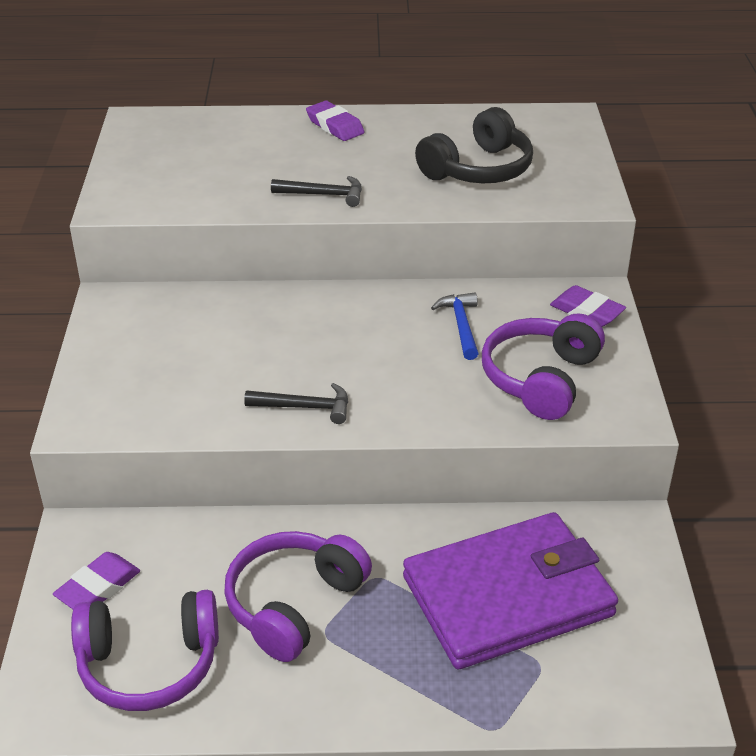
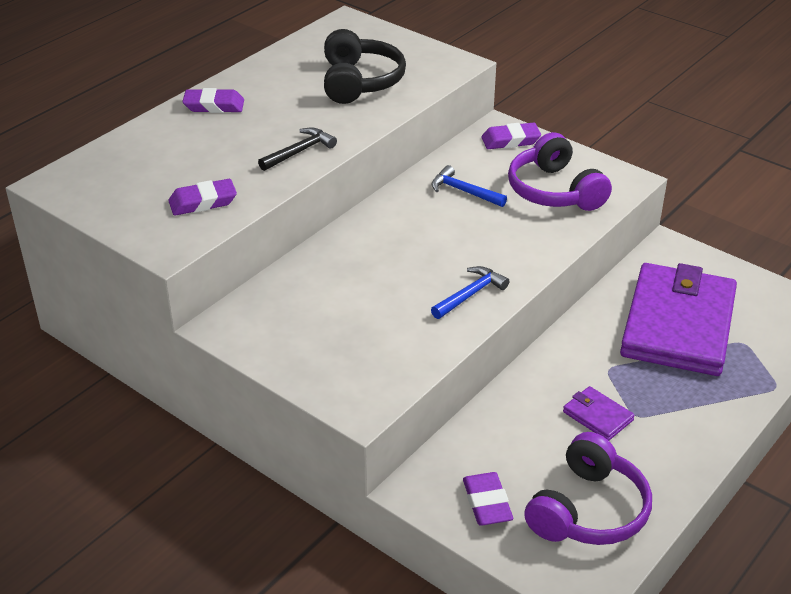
camera: 50 degrees left, 0 degrees up
purple headphones [224,531,372,662] -> purple wallet [563,386,635,440]
black hammer [244,383,348,424] -> blue hammer [431,266,509,319]
none -> purple eraser [168,179,237,216]

